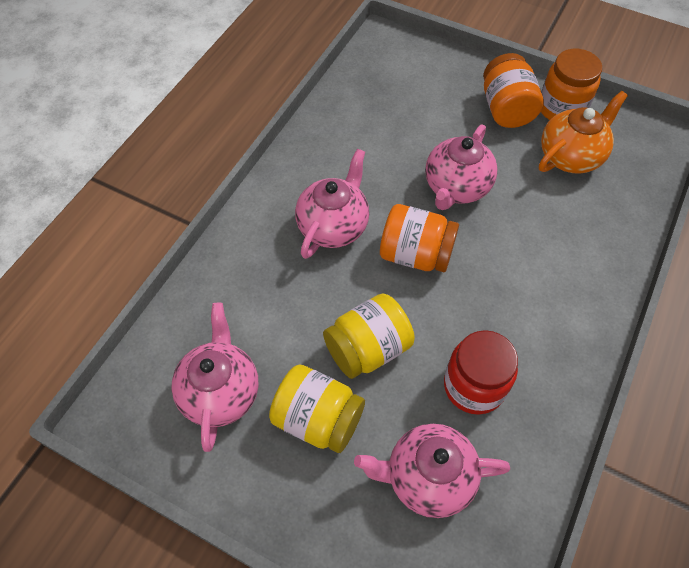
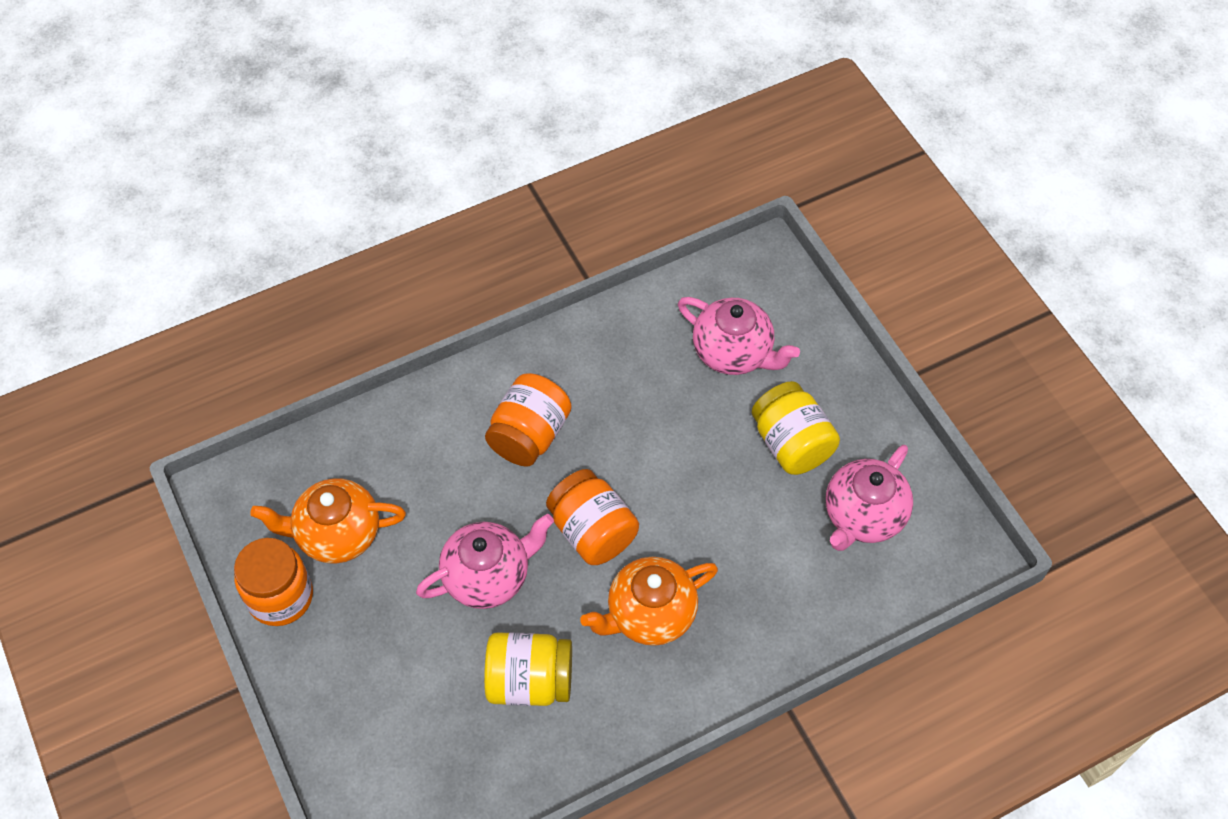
camera: 145 degrees left, 0 degrees up
pink teapot [295,149,369,259] -> orange teapot [580,557,718,646]
yellow jar [323,293,415,379] -> yellow jar moved to [484,632,572,706]
red jar [444,330,518,415] -> none
orange jar [483,53,544,128] -> orange jar moved to [485,373,572,467]

